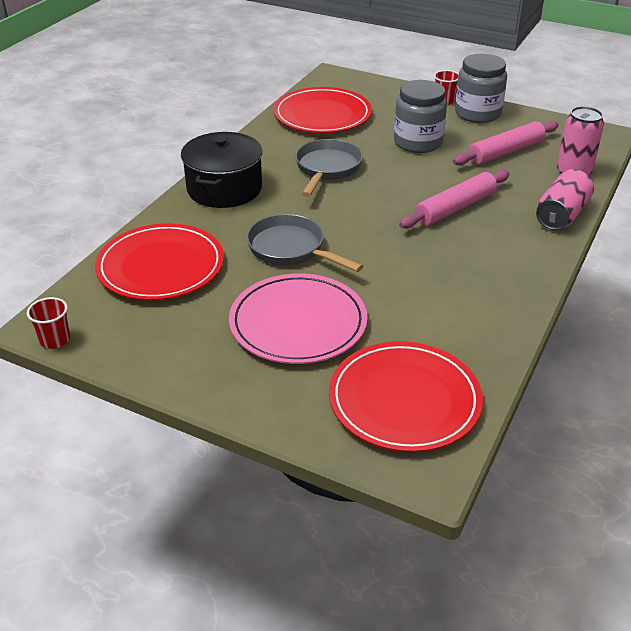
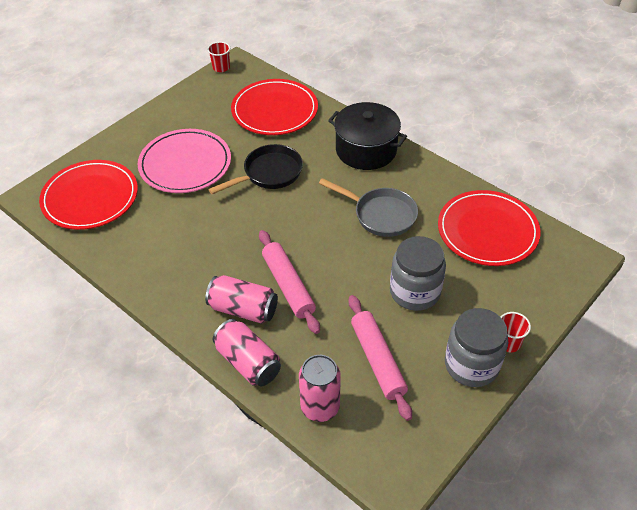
camera: 105 degrees right, 10 degrees up
grey pan [246,214,363,272] -> black pan [208,144,303,194]
none -> pink can [205,275,278,324]

